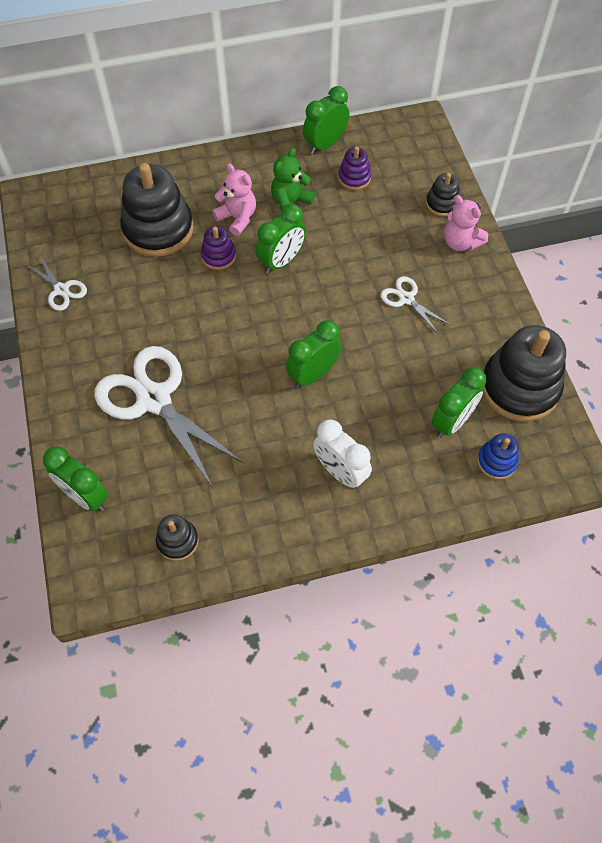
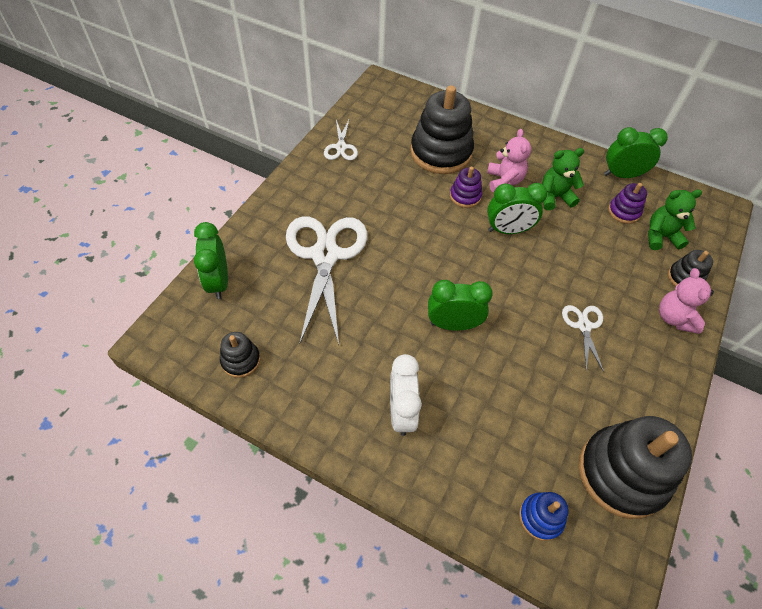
camera: 40 degrees right, 5 degrees down
green clock [432,367,486,438] -> none
none -> green teddy bear [648,190,702,250]

